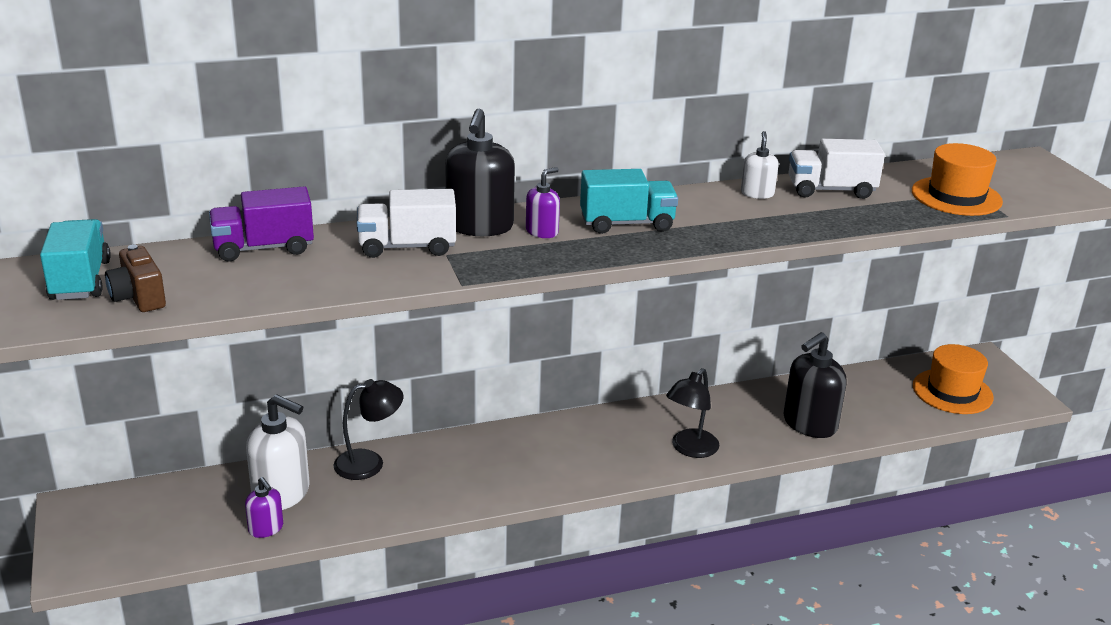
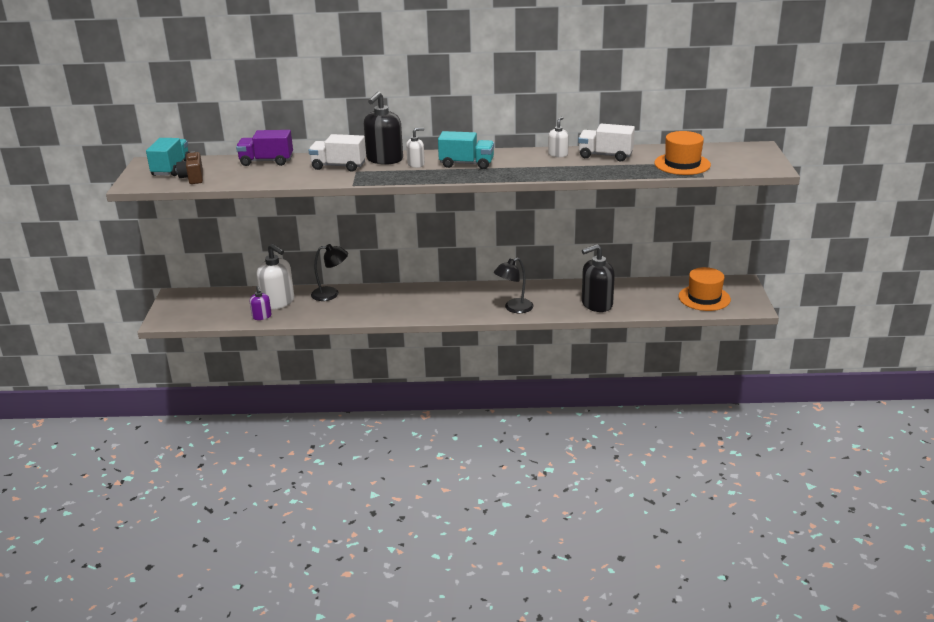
camera: 20 degrees right, 0 degrees up
purple soap dispenser [526,167,560,238] -> white soap dispenser [406,128,425,168]

